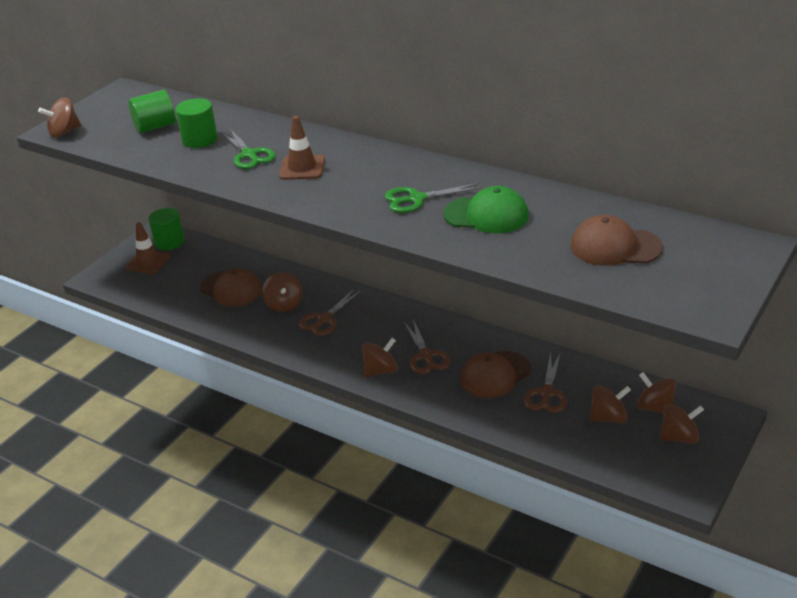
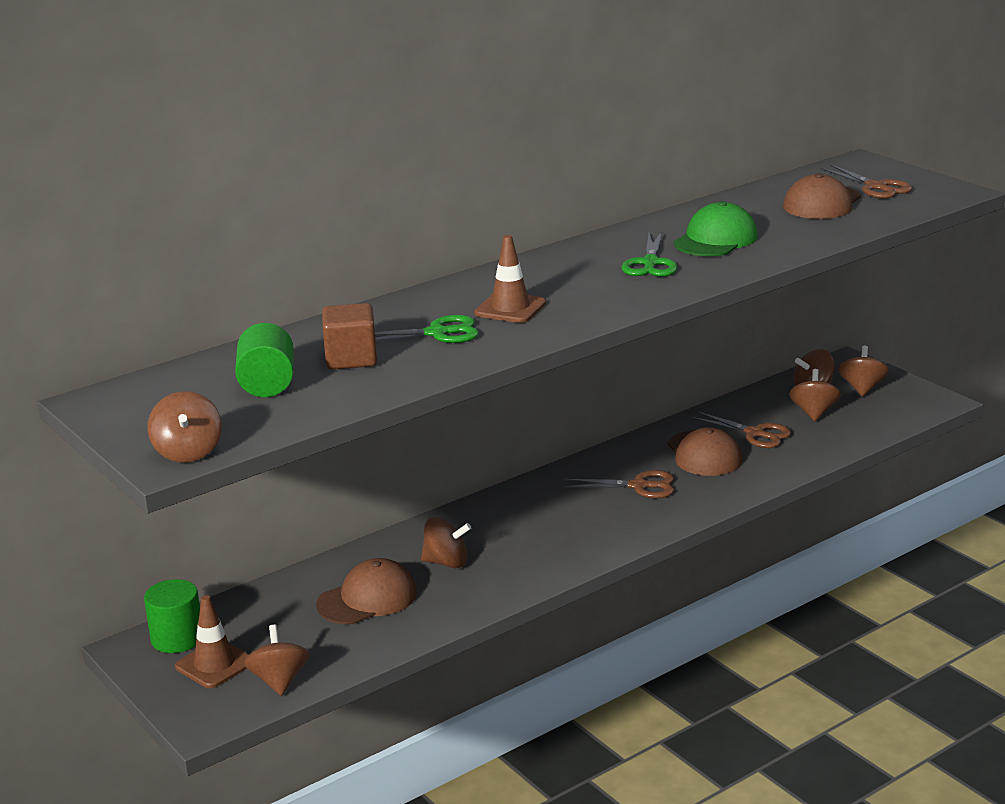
camera: 70 degrees left, 10 degrees down
green cylinder [175,98,218,148] -> brown cube [322,303,377,369]
brown scissors [299,288,363,336] -> brown scissors moved to [821,164,912,199]
brown spinning top [362,338,398,377] -> brown spinning top moved to [244,625,310,696]

